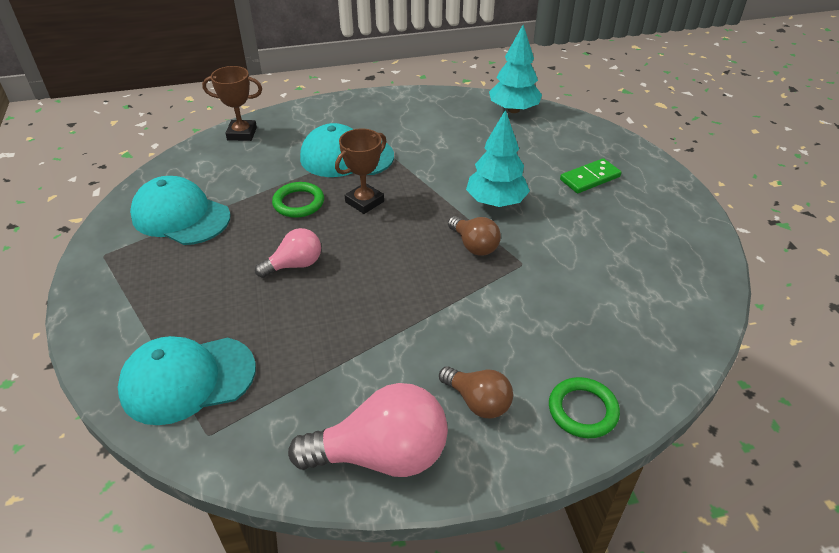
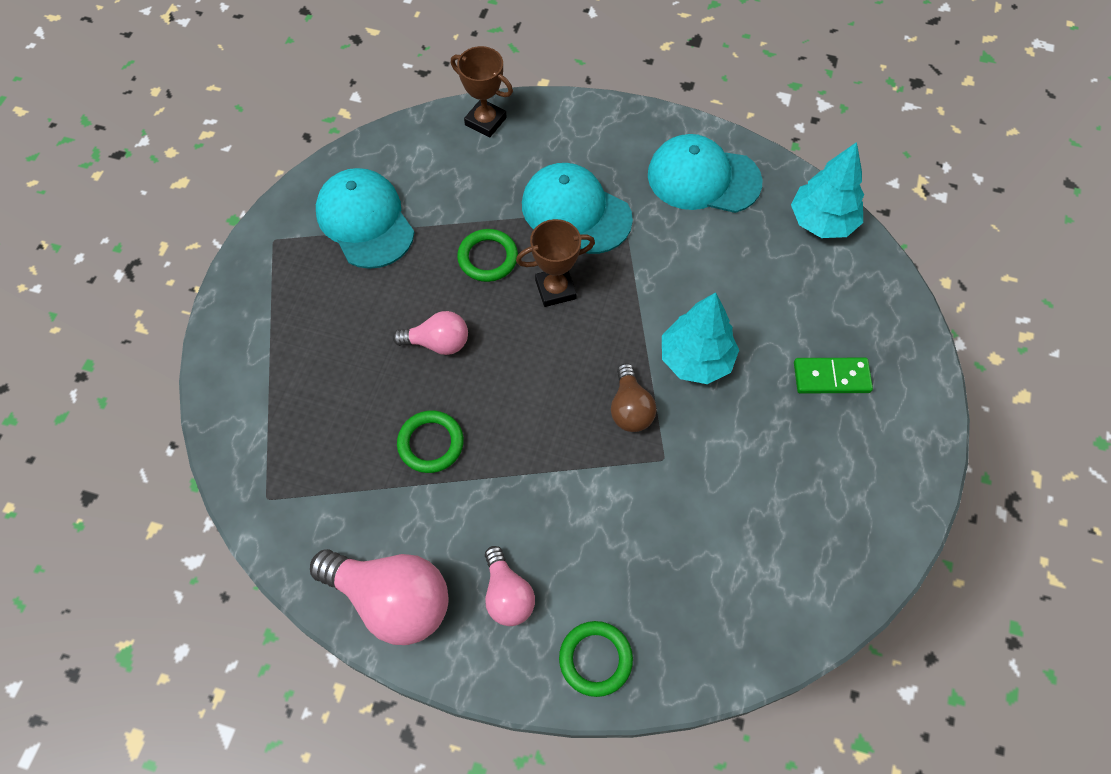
camera: 30 degrees right, 20 degrees up
turquoise cap [118,336,256,425] -> turquoise cap moved to [648,134,762,213]
brown light bulb [439,366,513,419] -> pink light bulb [485,546,535,626]
none -> green ring [397,410,464,473]

